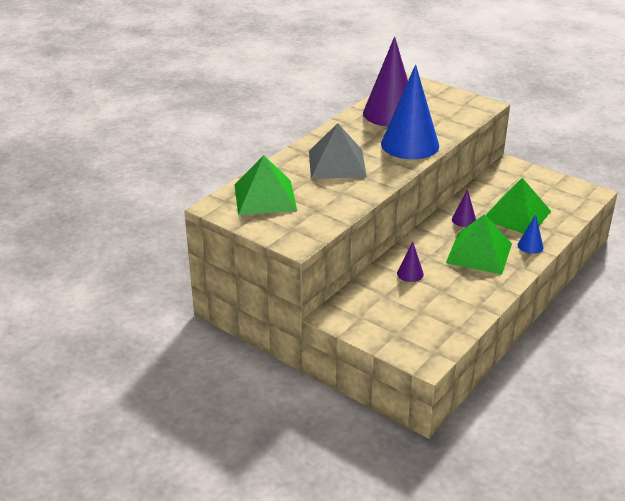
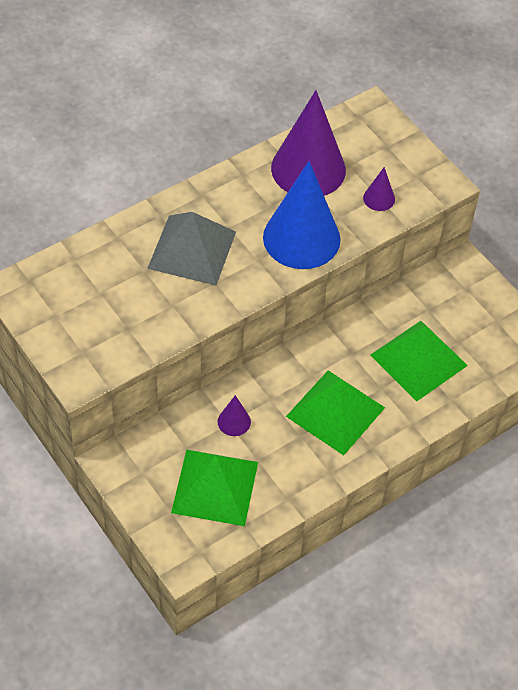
camera: 15 degrees right, 20 degrees up
green pyramid [234,155,297,215] -> green pyramid moved to [171,450,258,526]
purple cone [452,189,476,227] -> purple cone moved to [363,167,395,211]
blue cone [518,215,544,254] -> none

